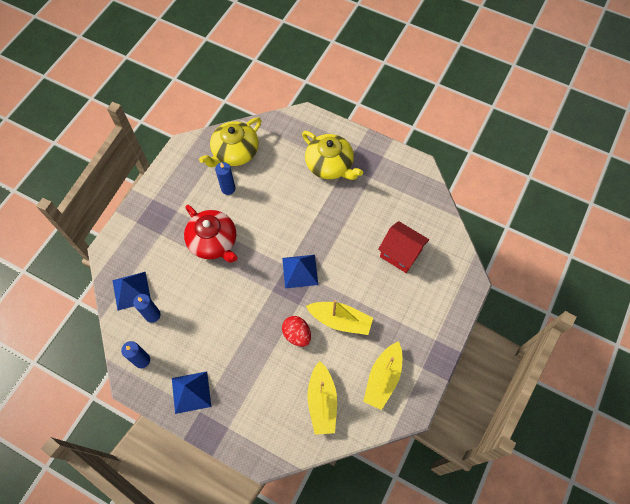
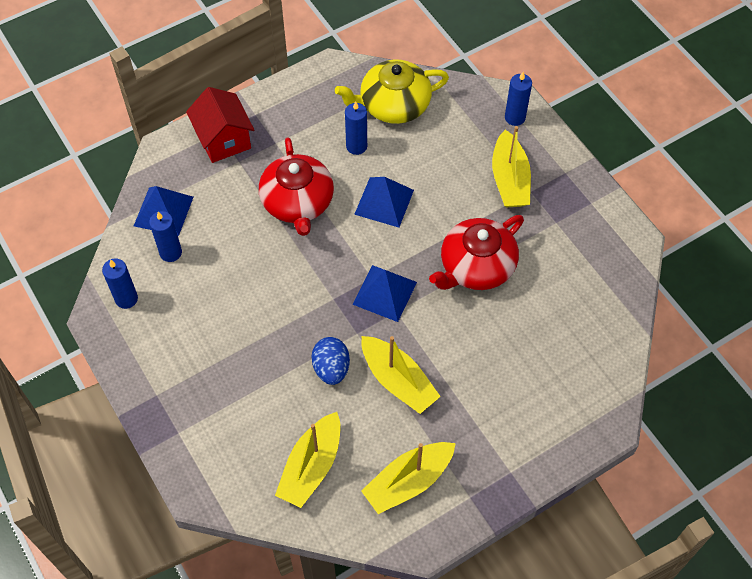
camera: 30 degrees right, 5 degrees down
blue pyramid [172,371,211,414] -> blue pyramid moved to [354,177,414,228]
red egg [282,316,311,347] -> blue egg [311,337,350,385]
yellow teapot [302,131,363,180] -> yellow boat [492,126,531,207]
red house [378,221,429,273] -> red house moved to [186,87,254,163]
none -> red teapot [429,215,524,290]
none -> blue candle [505,72,532,126]

